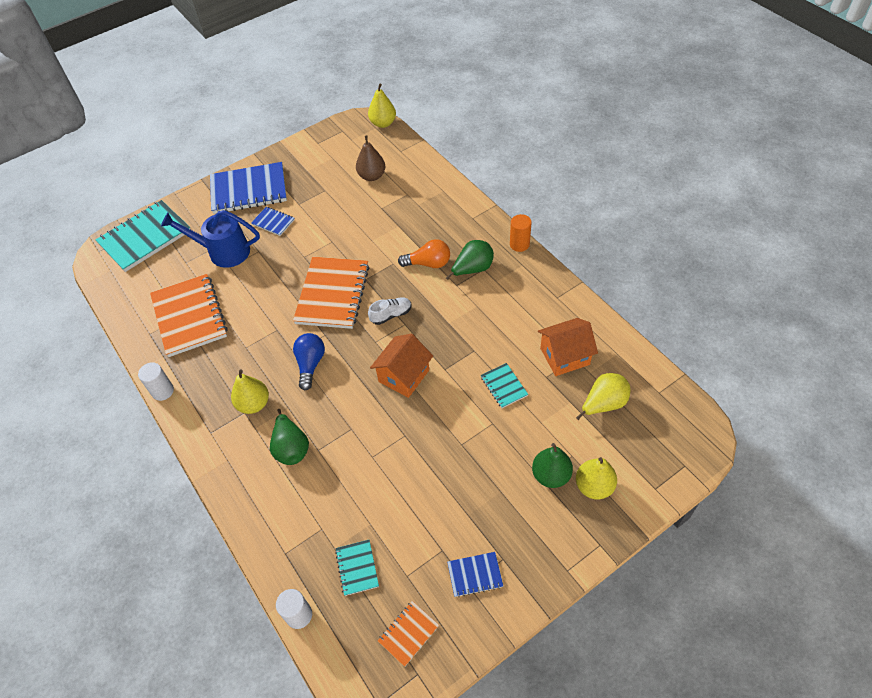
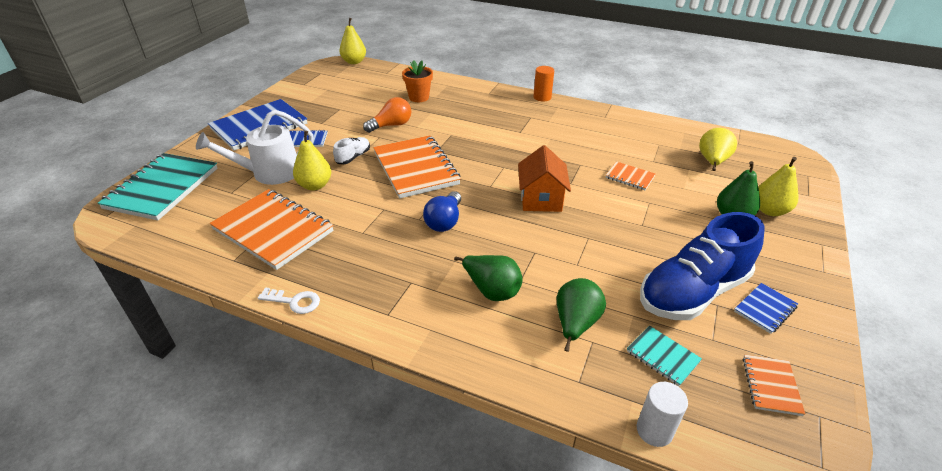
camera: 35 degrees left, 15 degrees down
white cylinder [138,362,174,401] -> white key [258,287,320,314]
blue watering can [161,210,260,268] -> white watering can [196,110,314,185]
yellow pear [231,370,269,414] -> yellow pear moved to [293,131,331,191]
blue light bulb [293,333,325,390] -> blue light bulb turned 135 degrees counterclockwise [423,191,461,232]
brown pear [356,135,385,181] -> none
white shoe [368,297,412,325] -> white shoe moved to [333,137,370,164]
orange light bulb [398,239,450,268] -> orange light bulb moved to [363,97,411,133]
green pear [446,240,494,280] -> green pear moved to [557,278,606,352]
turquoise notebook [481,363,528,408] -> orange notebook [605,161,656,190]
orange house [538,318,598,376] -> none
none -> orange flower pot [402,60,433,102]
none -> blue shoe [640,212,764,320]

